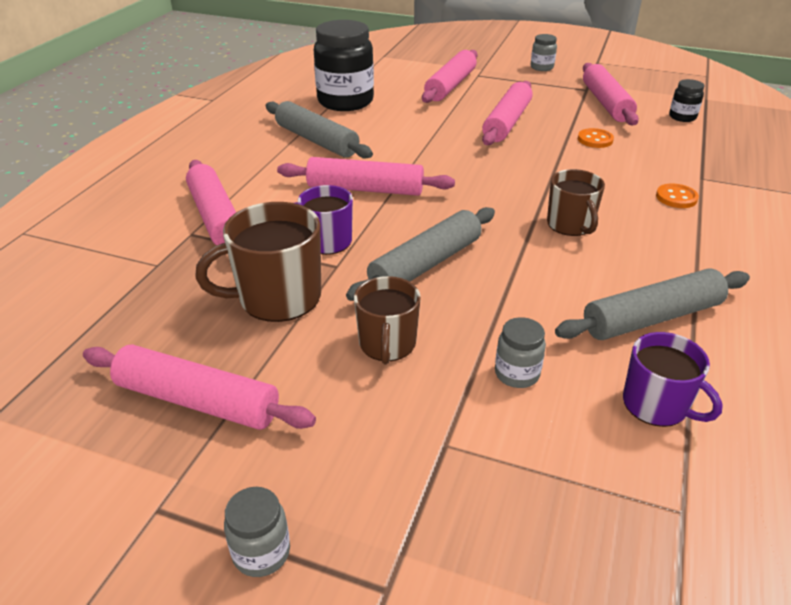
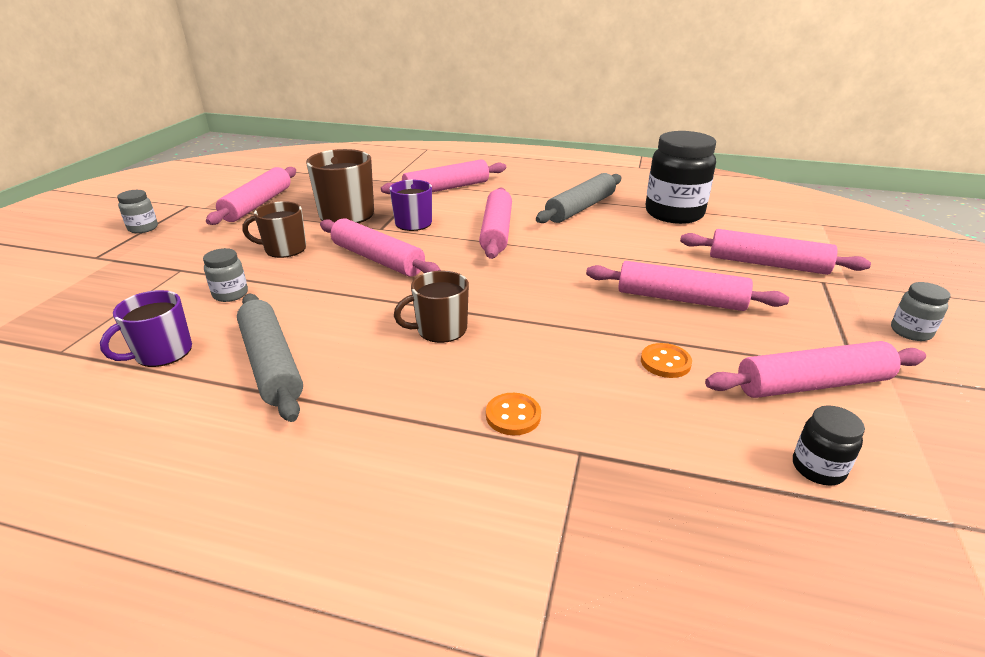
camera: 85 degrees right, 5 degrees down
grey rolling pin [346,207,495,301] -> pink rolling pin [320,218,441,277]

